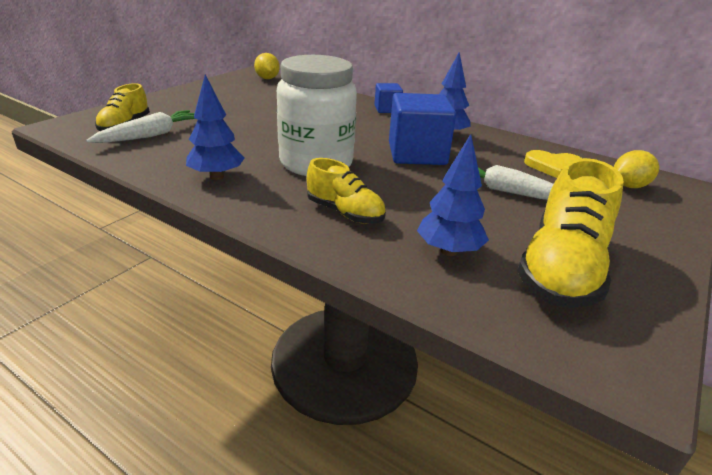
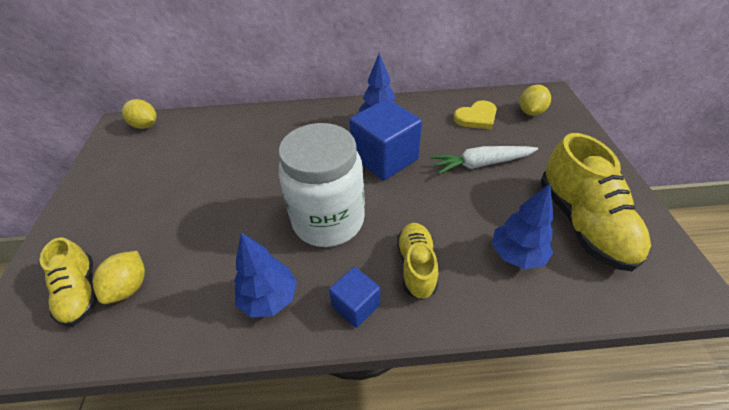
camera: 35 degrees left, 15 degrees up
white carrot [86,110,195,143] -> yellow lemon [93,251,145,304]
yellow shoe [307,158,386,224] -> yellow shoe turned 90 degrees counterclockwise [397,223,438,300]
blue cube [374,83,403,113] -> blue cube moved to [329,267,380,328]

